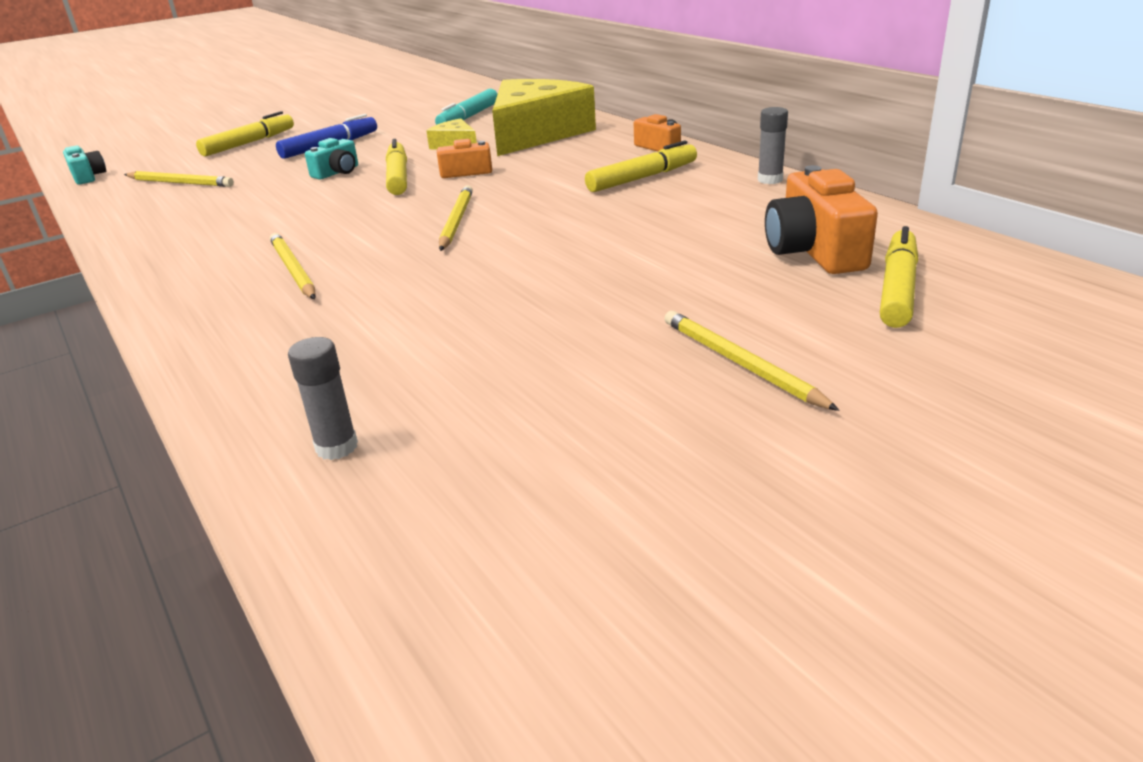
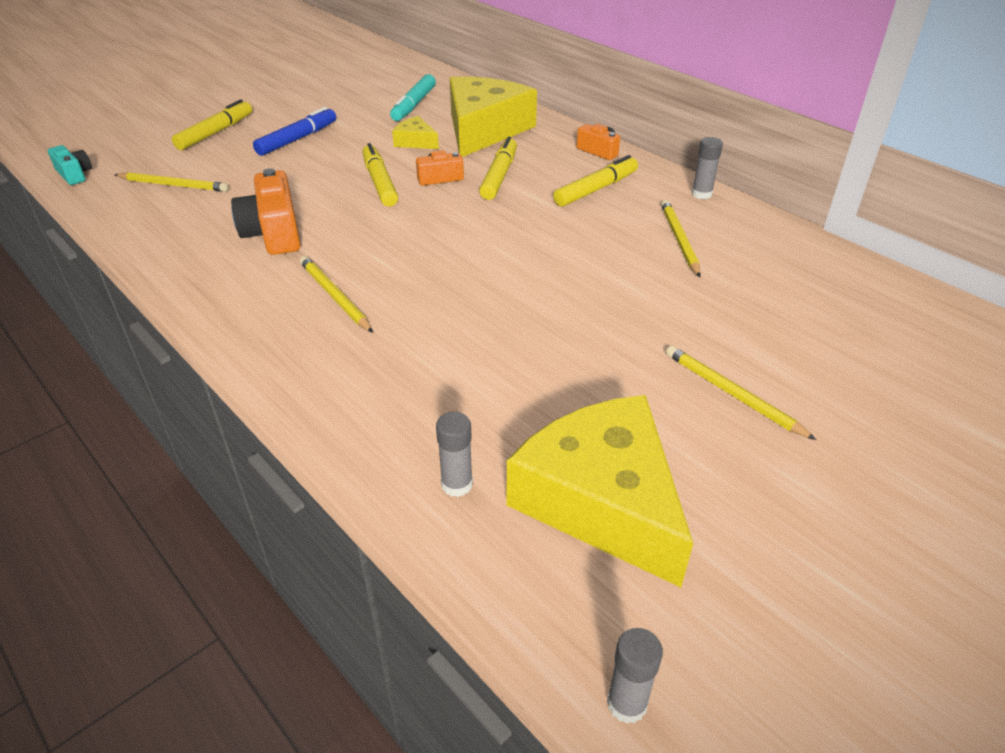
camera: 10 degrees left, 10 degrees up
turquoise camera [305,138,358,180] -> none
yellow pencil [439,185,473,251] -> yellow pencil moved to [661,200,701,277]
orange camera [765,165,878,274] -> orange camera moved to [231,169,301,255]
yellow marker [880,226,918,328] -> yellow marker moved to [479,137,517,200]
none -> yellow cheese [507,395,693,587]
none -> grey glue stick [607,628,663,724]

